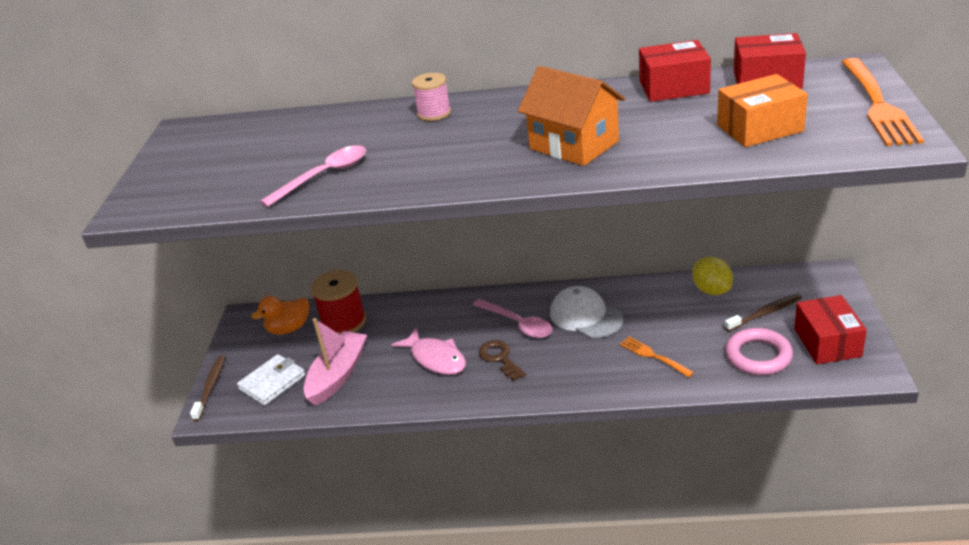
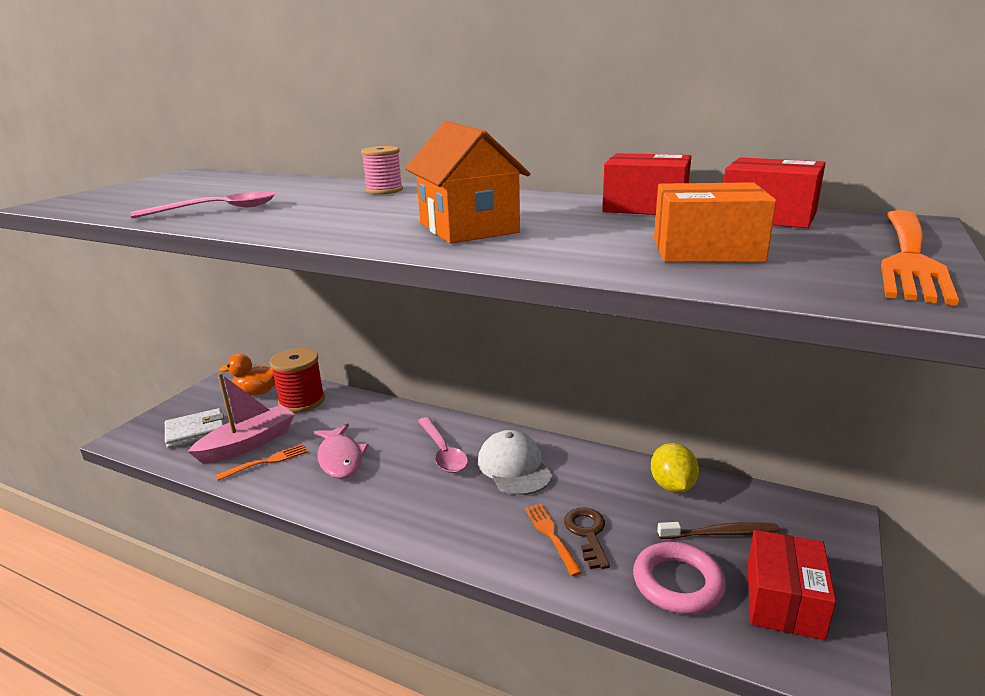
camera: 20 degrees right, 10 degrees down
brown toothbrush [190,356,225,421] -> none
brown key [479,340,526,381] -> brown key moved to [564,508,610,569]
none -> orange fork [215,444,308,481]

